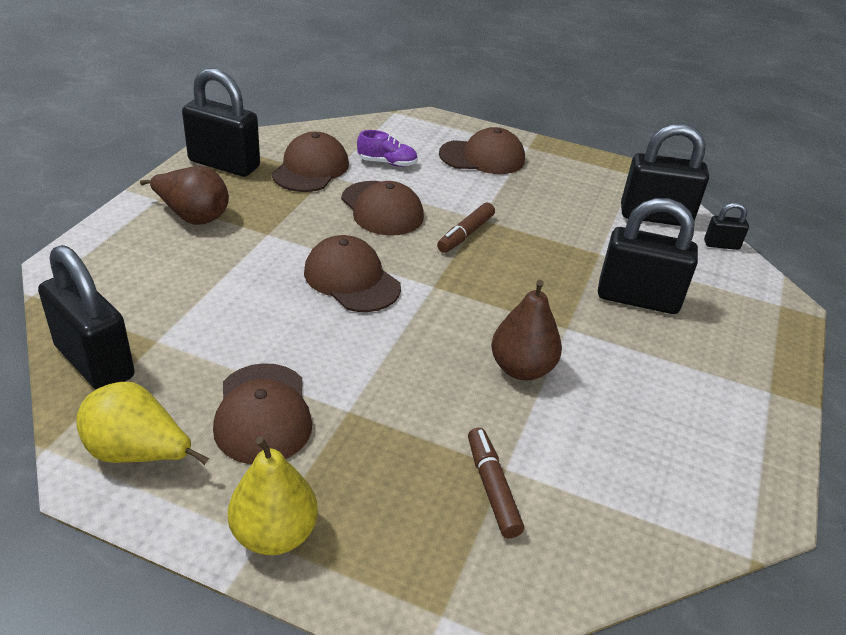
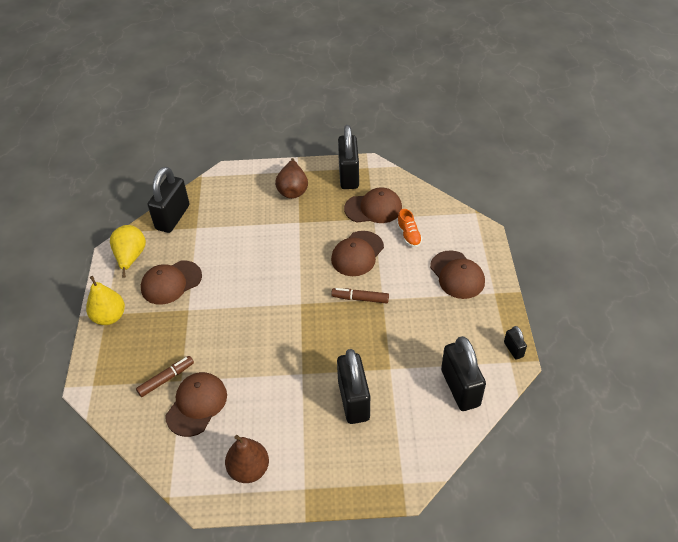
camera: 70 degrees right, 10 degrees up
brown cap [304,235,401,312] -> brown cap moved to [165,372,227,437]
purple shoe [357,130,418,167] -> orange shoe [397,209,422,247]
brown pear [491,280,562,380] -> brown pear moved to [225,435,269,483]
black padlock [704,202,749,250] -> black padlock moved to [504,326,527,360]

